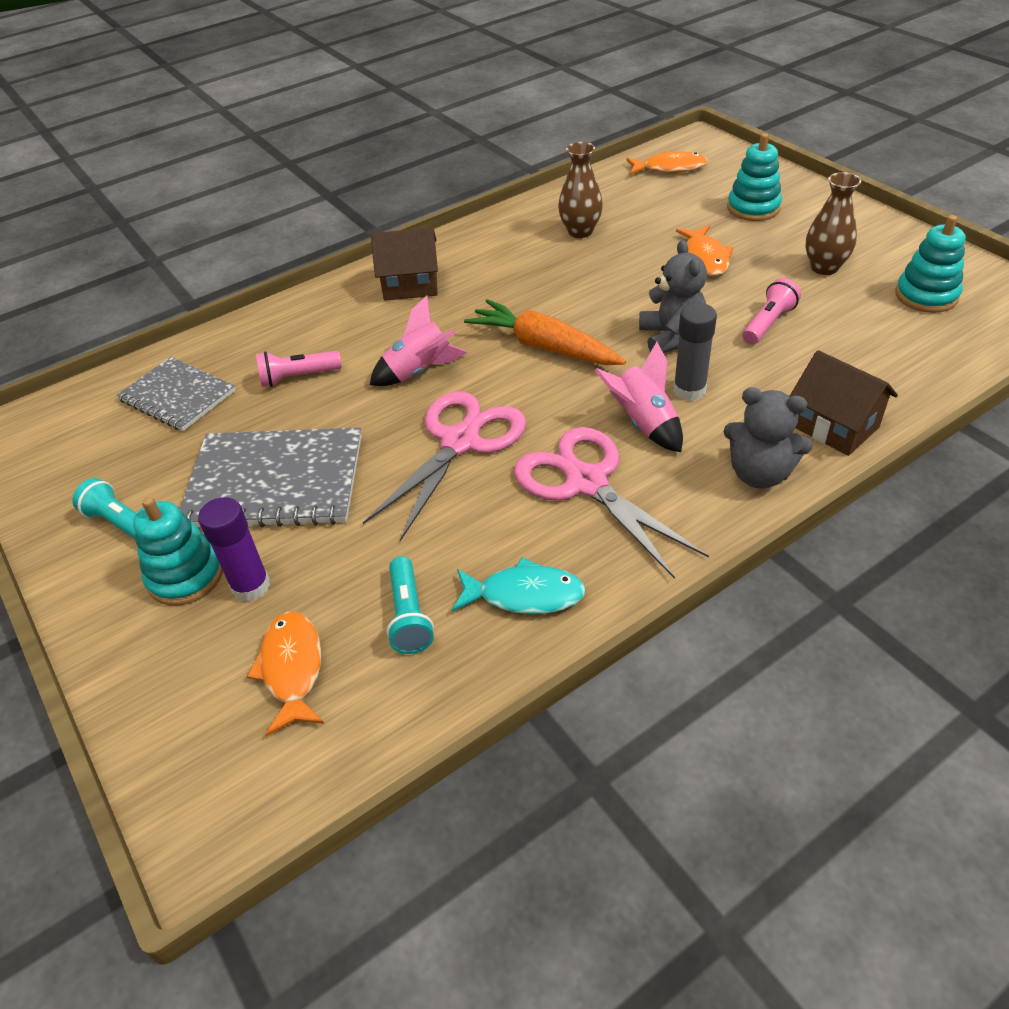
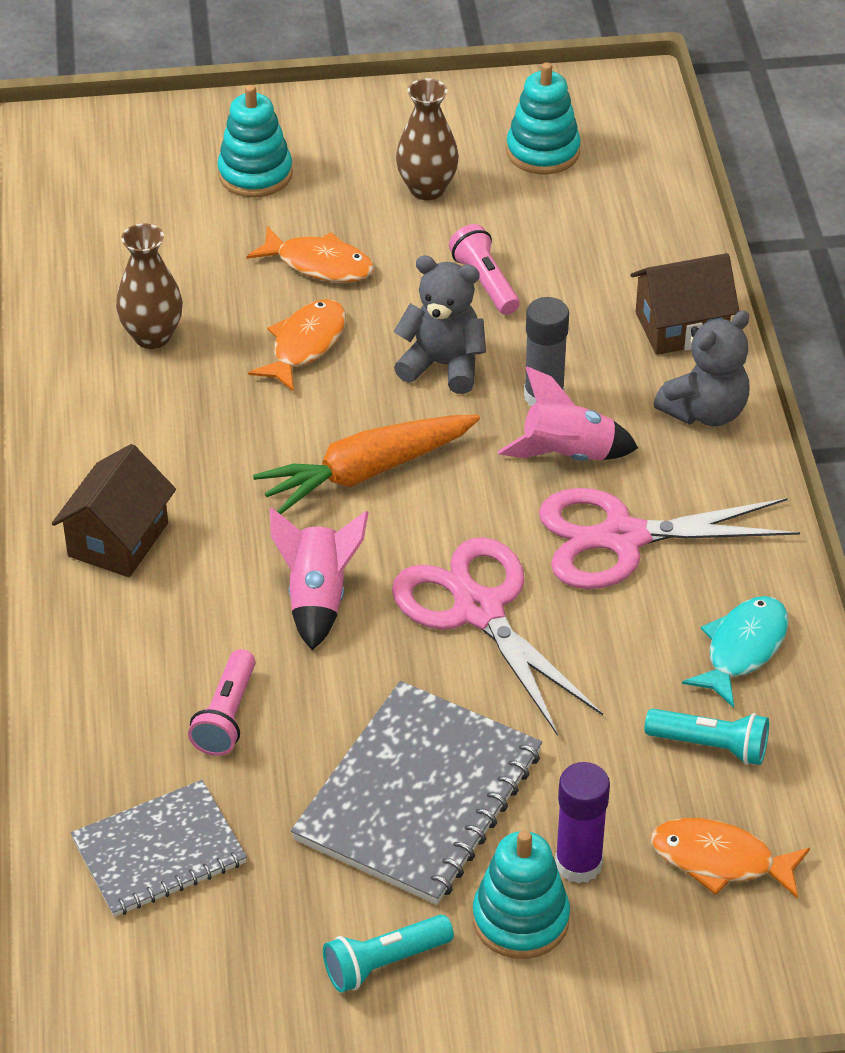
camera: 65 degrees left, 0 degrees up
orange fish [626,151,708,175] -> orange fish moved to [248,299,346,392]

